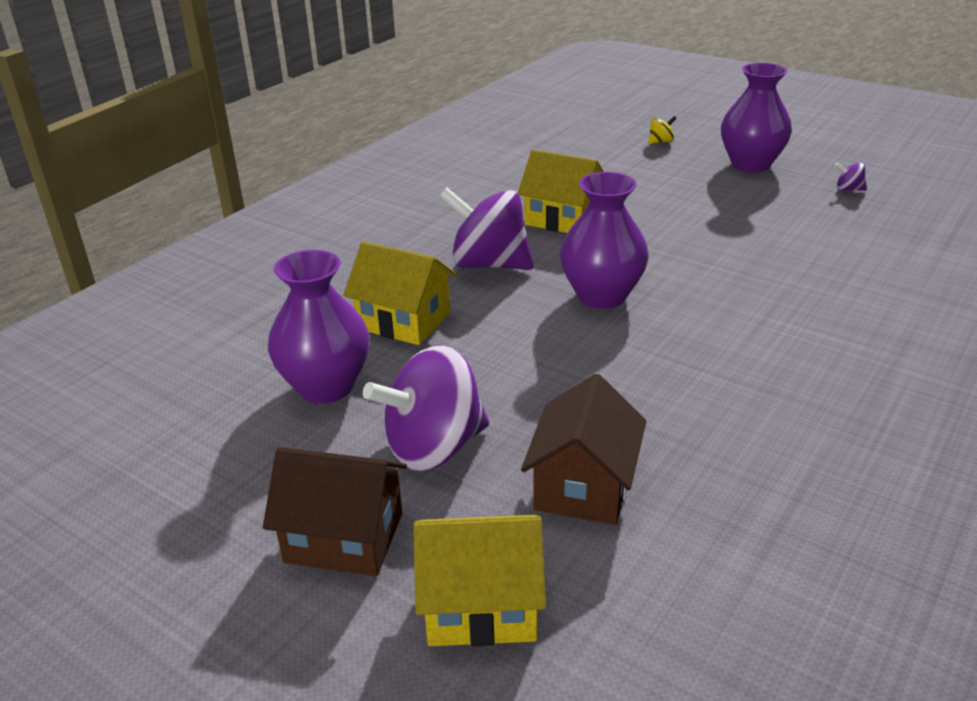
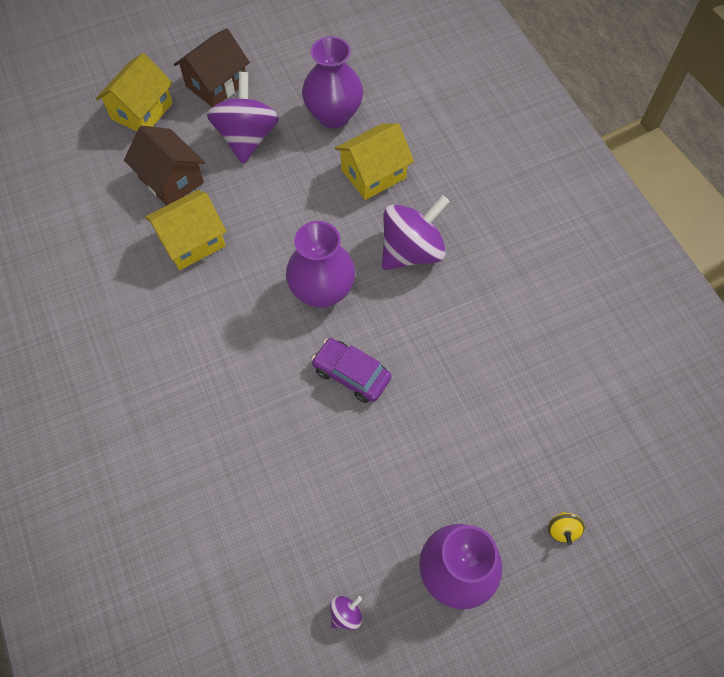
camera: 120 degrees right, 30 degrees up
yellow house [518,150,604,233] -> yellow house moved to [145,190,226,270]
none -> purple car [311,338,392,403]

